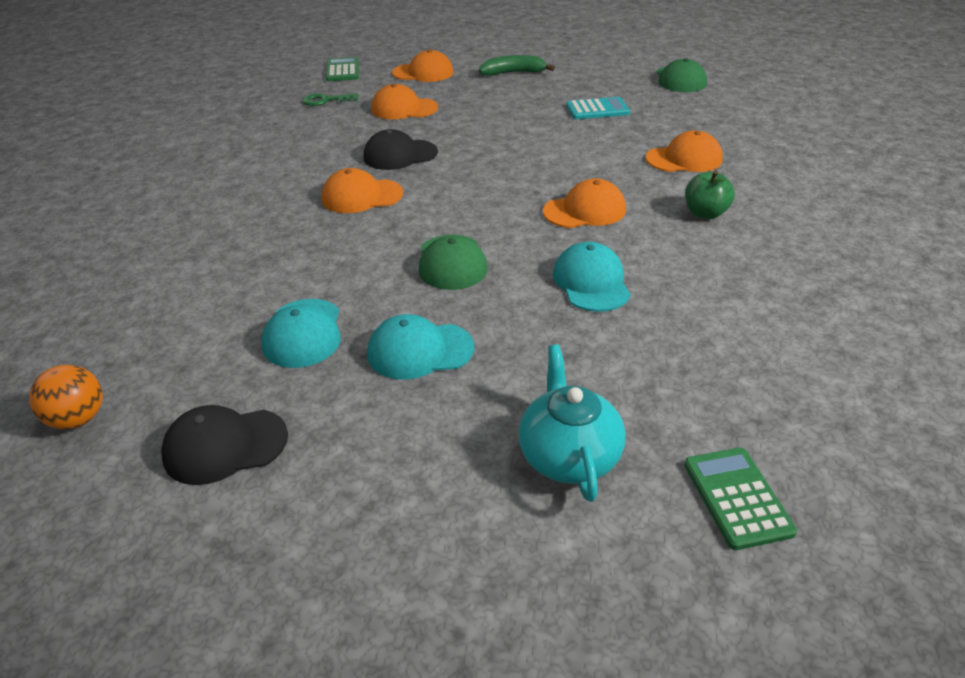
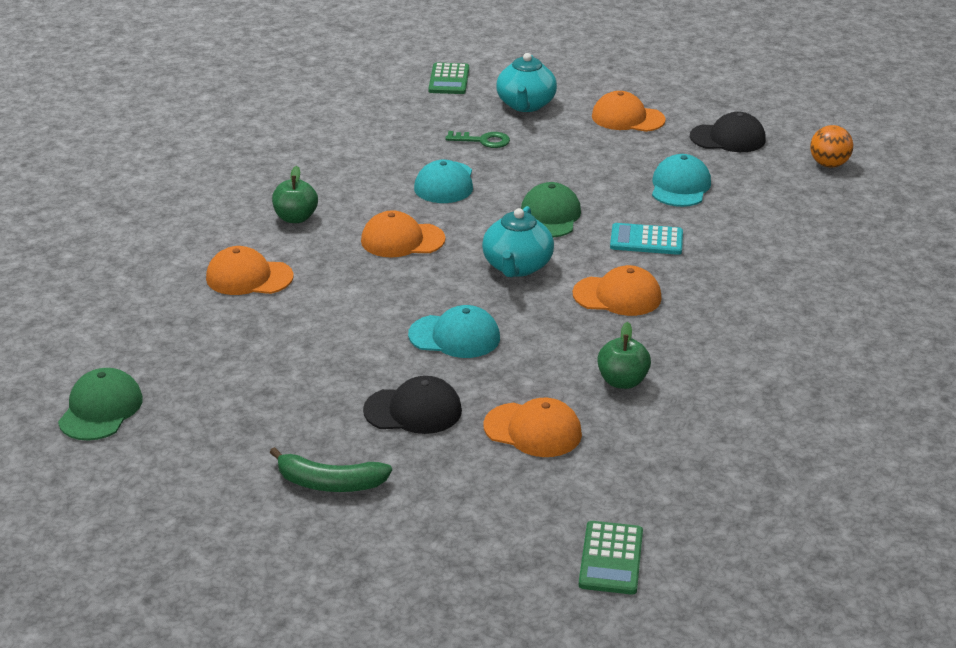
camera: 165 degrees left, 5 degrees down
green key [302,93,359,106] -> green key moved to [445,131,510,148]
black cap [364,129,438,170] -> black cap moved to [363,376,462,434]
turquoise cap [367,314,474,380] -> turquoise cap moved to [408,305,500,358]
orange cap [392,50,453,82] -> orange cap moved to [592,91,666,132]
turquoise calculator [566,97,630,119] -> turquoise calculator moved to [610,223,683,255]
none -> turquoise teapot [482,206,554,277]
none -> green apple [597,322,651,389]

